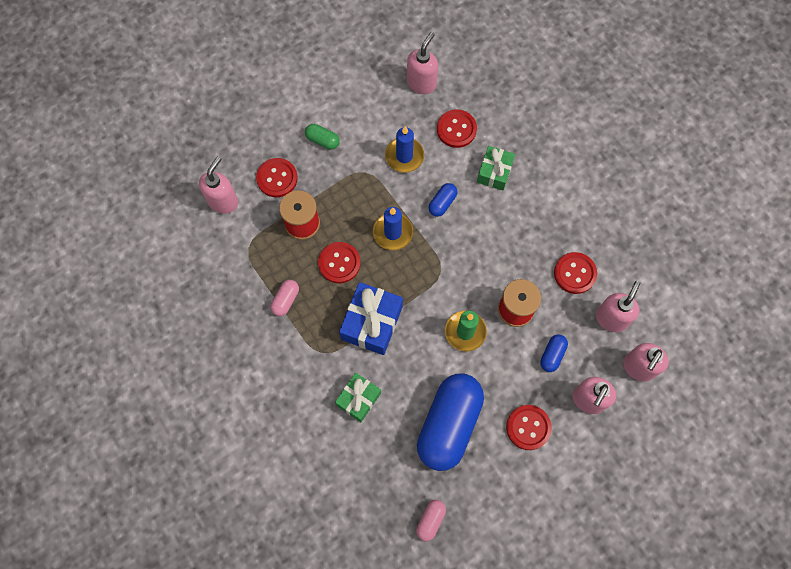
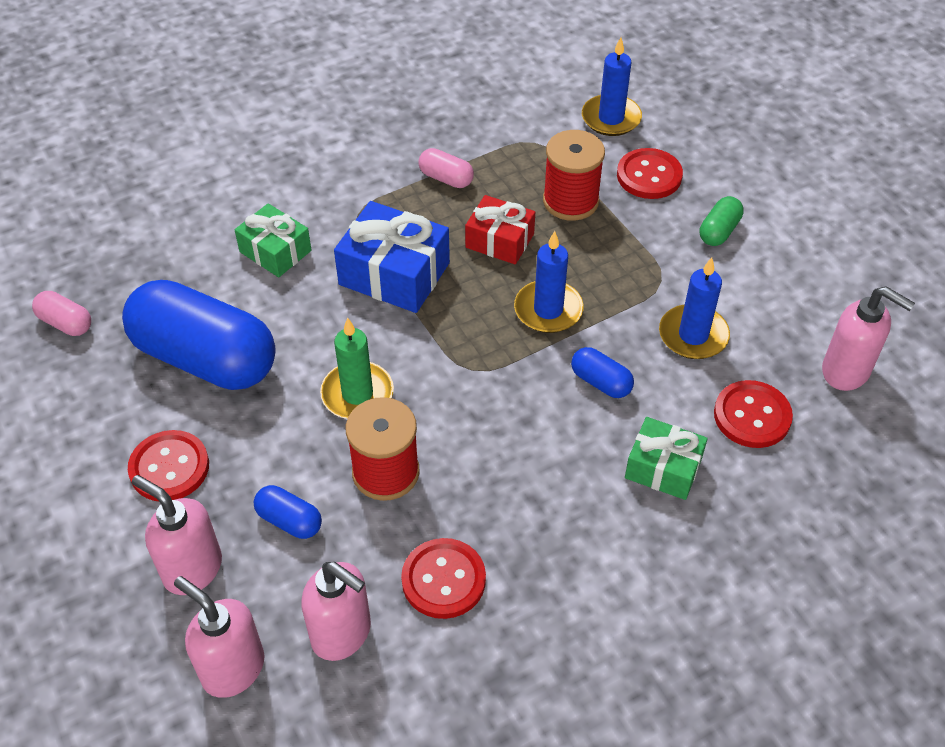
camera: 95 degrees right, 20 degrees down
pink soap dispenser [199,156,238,214] -> blue candle [582,37,642,136]
red button [318,242,361,283] -> red gift [465,195,535,265]

